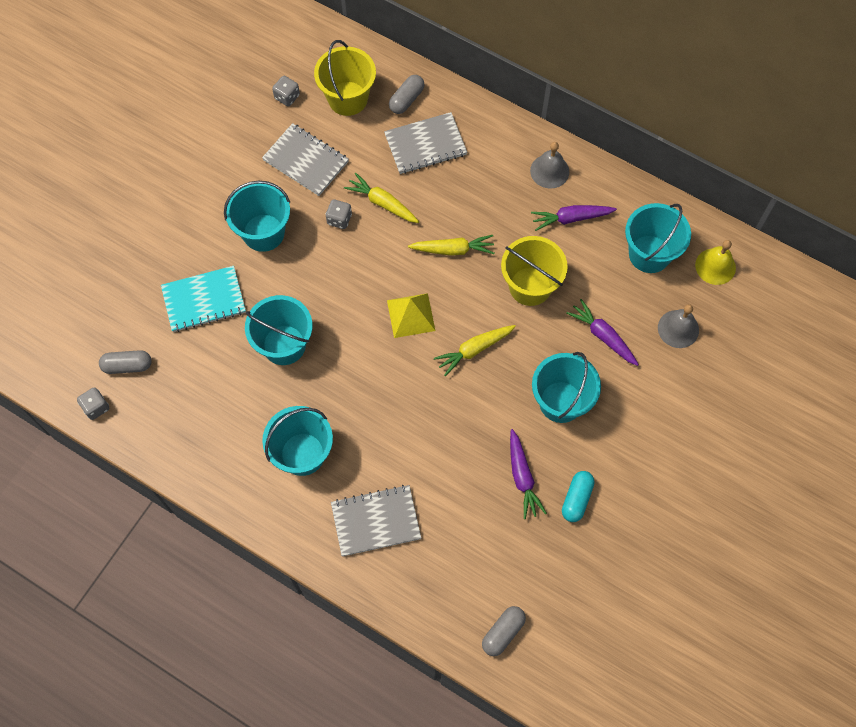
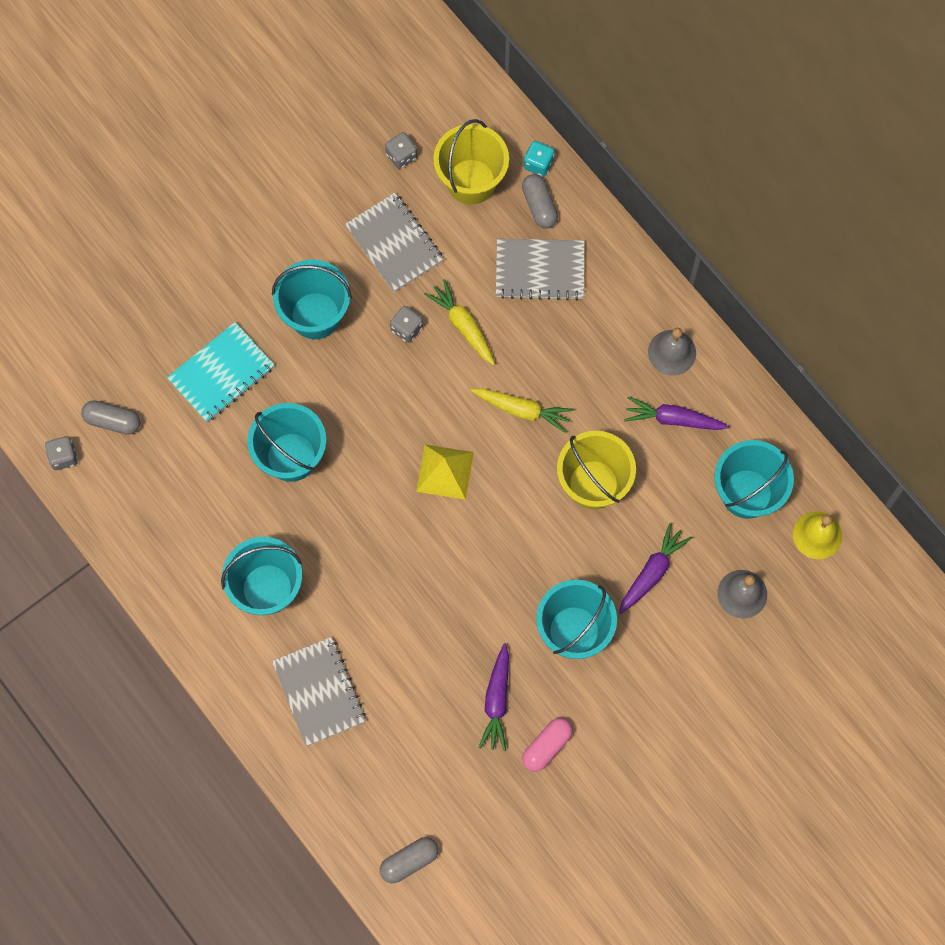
camera: 20 degrees right, 5 degrees up
turquoise notebook [161,266,246,332] -> turquoise notebook turned 45 degrees counterclockwise [167,322,275,422]
grey notebook [331,485,421,556] -> grey notebook turned 60 degrees clockwise [272,637,366,746]
grey capsule [389,75,425,114] -> grey capsule turned 75 degrees counterclockwise [522,174,558,229]
yellow carrot [434,325,516,376] -> none
turquoise capsule [562,471,595,522] -> pink capsule [522,718,573,772]
purple carrot [566,299,639,366] -> purple carrot turned 60 degrees clockwise [619,523,692,614]
none -> turquoise dice [524,141,555,177]

